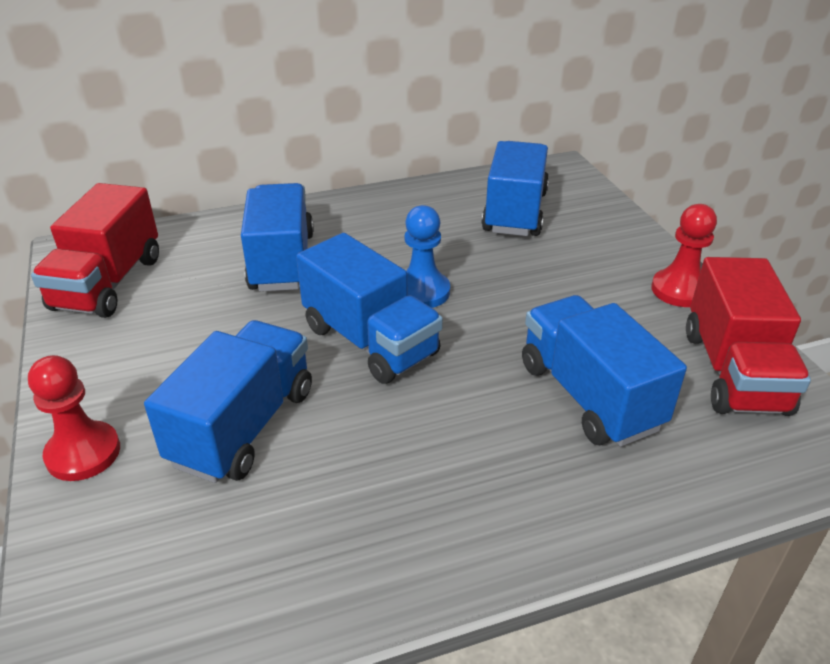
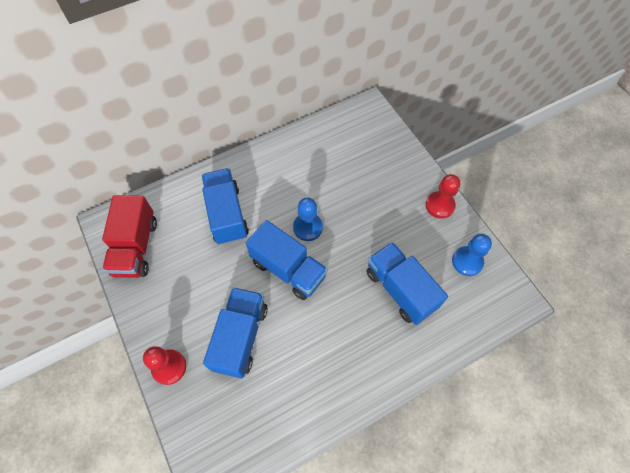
camera: 10 degrees left, 25 degrees up
blue truck [482,141,549,236] -> none
red truck [686,257,811,416] -> blue pawn [452,234,492,276]

